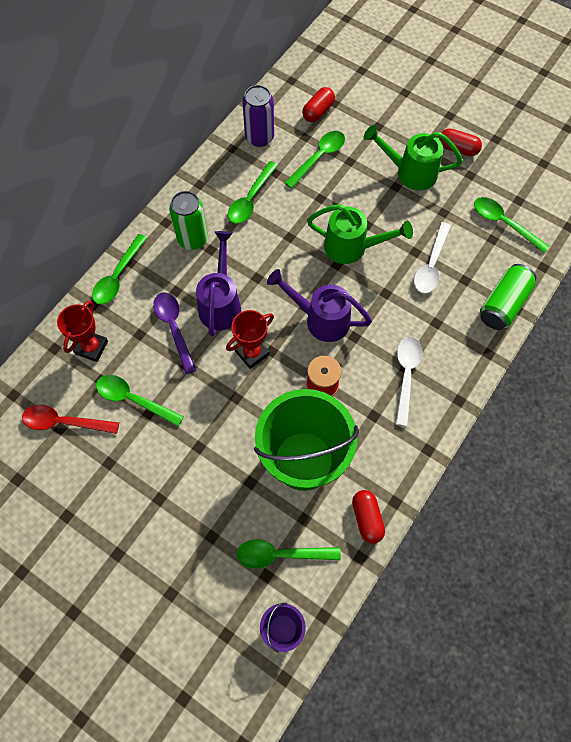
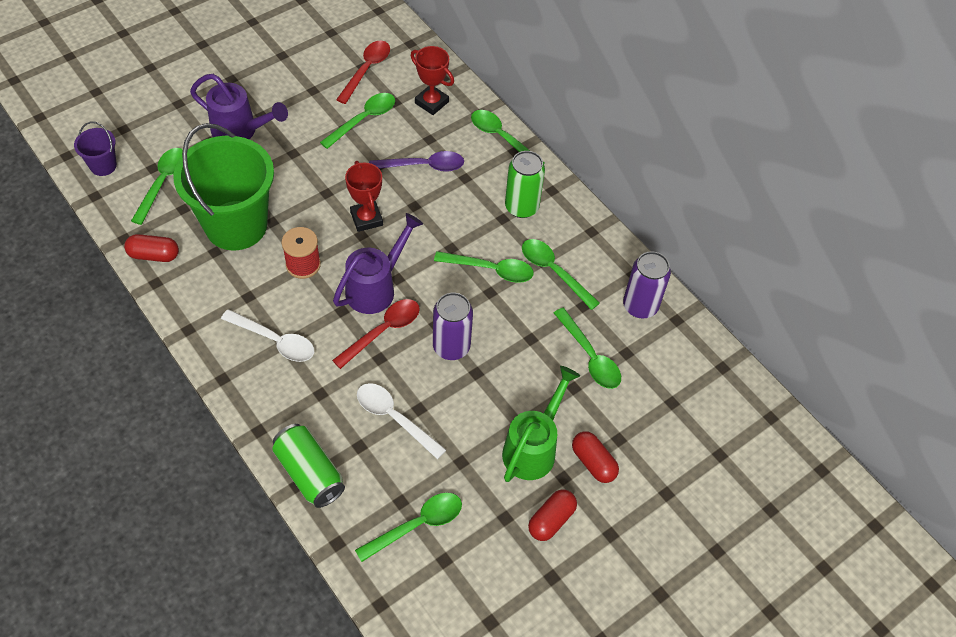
camera: 105 degrees right, 10 degrees down
purple watering can [196,231,241,336] -> purple watering can moved to [190,74,288,139]
red capsule [302,87,335,122] -> red capsule moved to [572,431,619,483]
green watering can [307,204,413,264] -> purple can [433,293,473,360]
none -> red spoon [332,299,420,369]
none -> green spoon [434,251,534,283]

